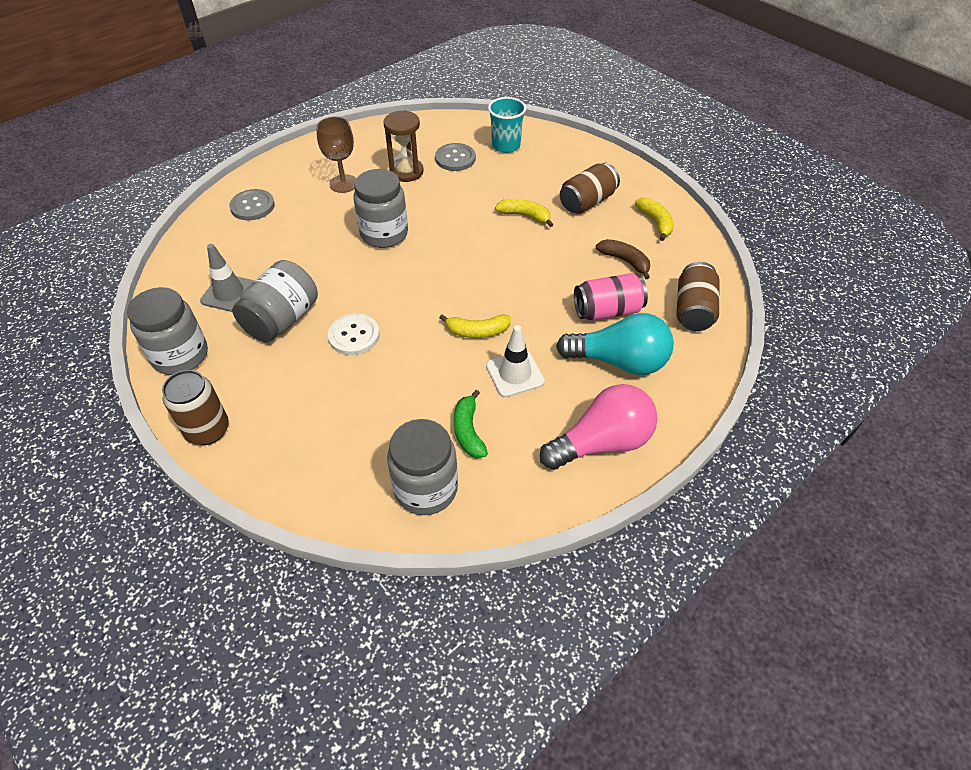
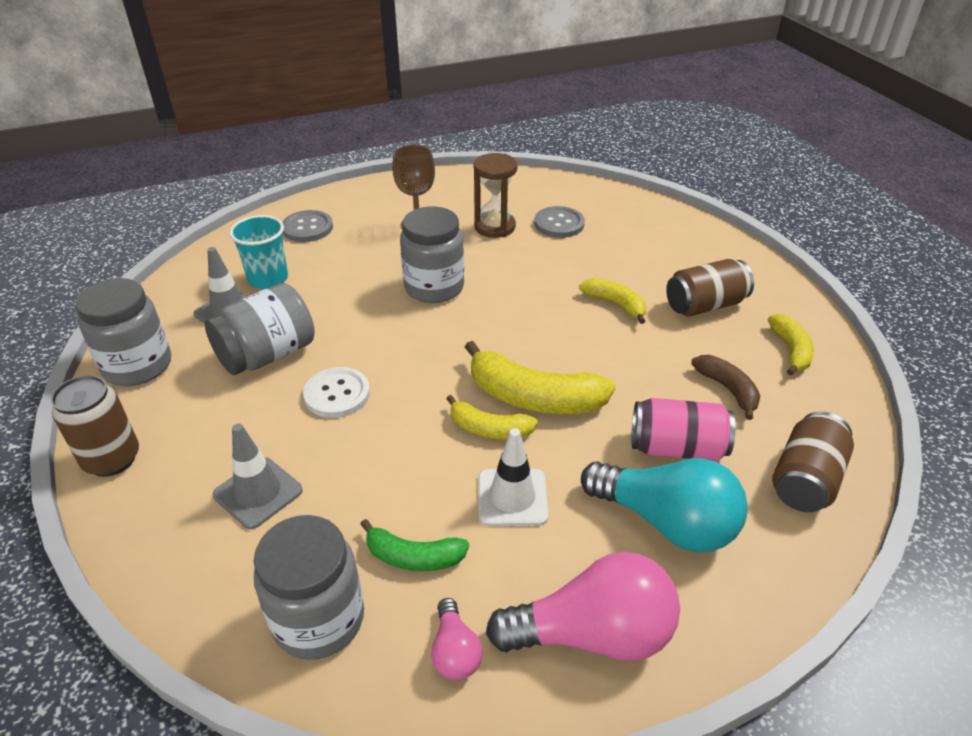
camera: 20 degrees right, 10 degrees down
green banana [454,390,488,458] -> green banana turned 90 degrees counterclockwise [360,519,469,571]
turquoise cup [488,97,526,153] -> turquoise cup moved to [229,215,288,289]
none -> grey traffic cone [213,423,302,529]
none -> pink light bulb [431,598,483,680]
none -> yellow banana [465,341,615,414]

